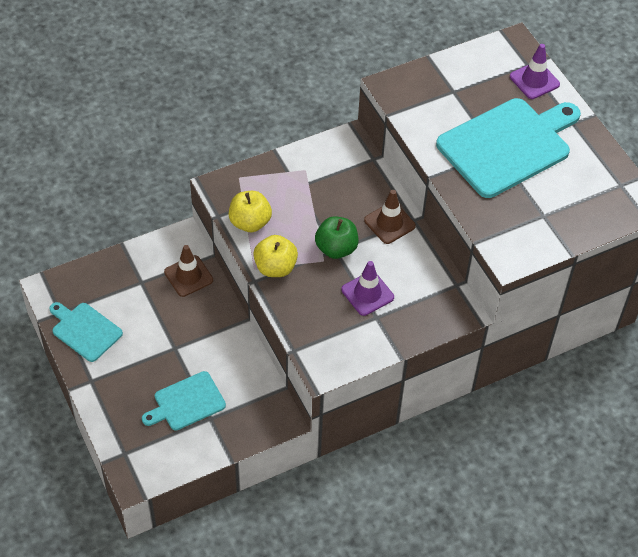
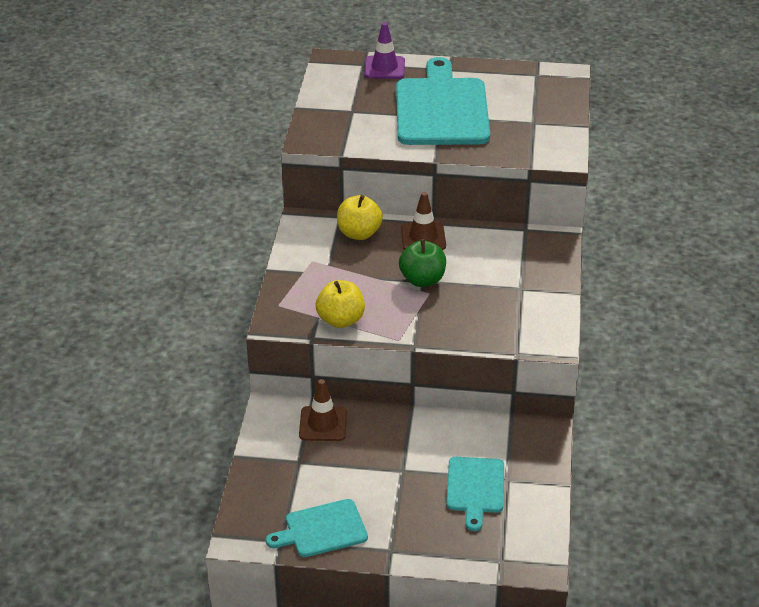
camera: 55 degrees left, 15 degrees down
yellow apple [253,235,298,277] -> yellow apple moved to [337,195,383,240]
purple traffic cone [341,261,394,316] -> none

